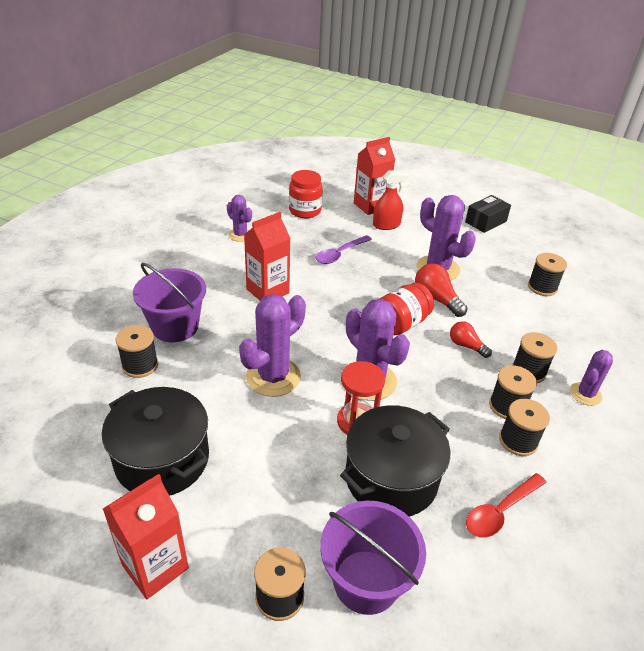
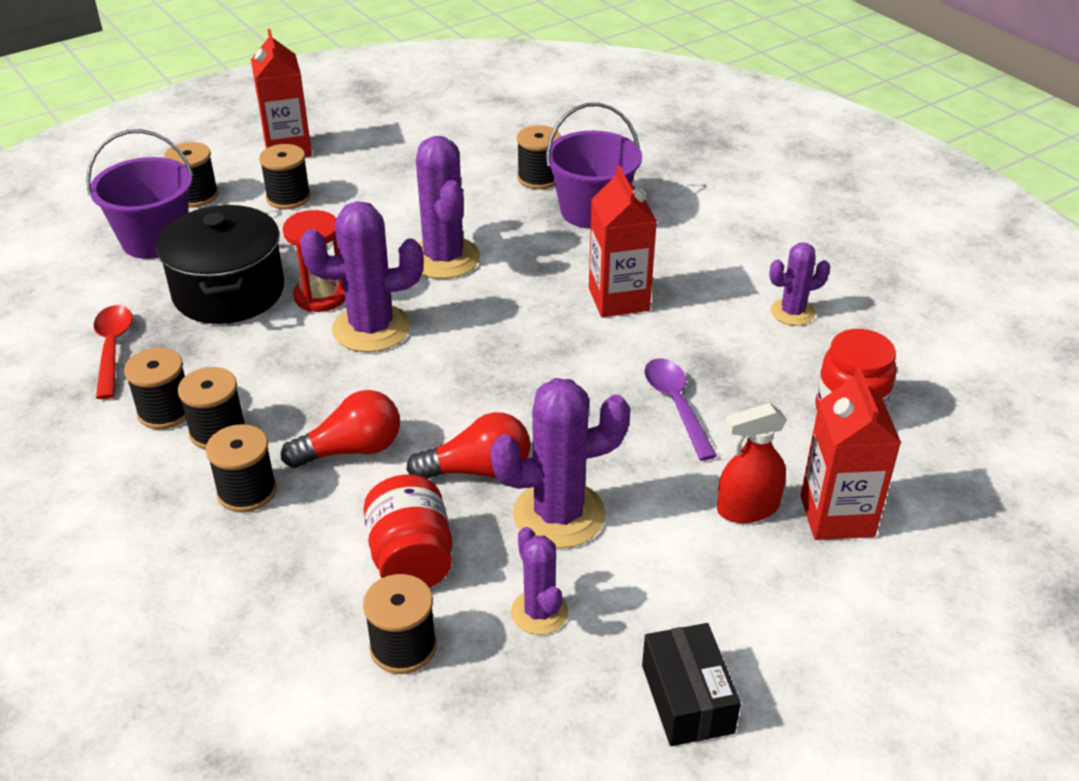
camera: 120 degrees right, 0 degrees up
black pot [102,387,209,496] -> none
red spray bottle [373,170,410,230] -> red spray bottle turned 60 degrees clockwise [717,403,787,523]
red jar [379,283,434,335] -> red jar moved to [363,475,452,588]
red light bulb [450,321,492,358] -> red light bulb [281,390,400,468], size x1.51
purple cactus [570,350,613,406] -> purple cactus moved to [511,527,568,635]
none -> black spool [259,144,311,209]

